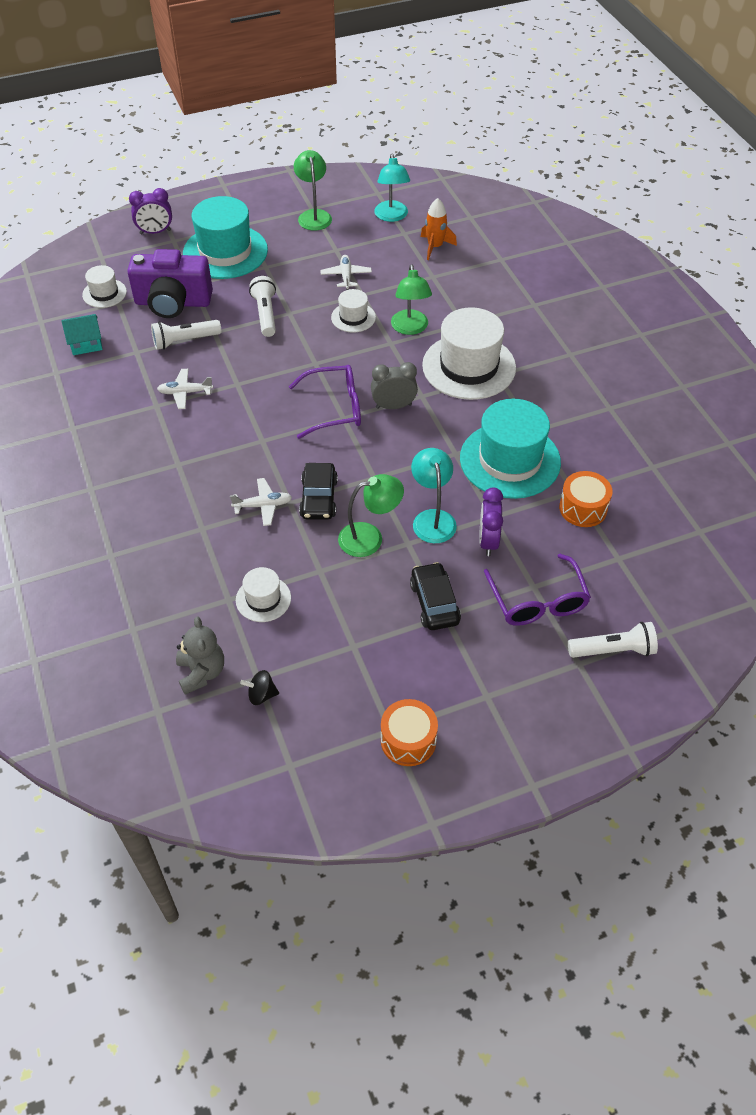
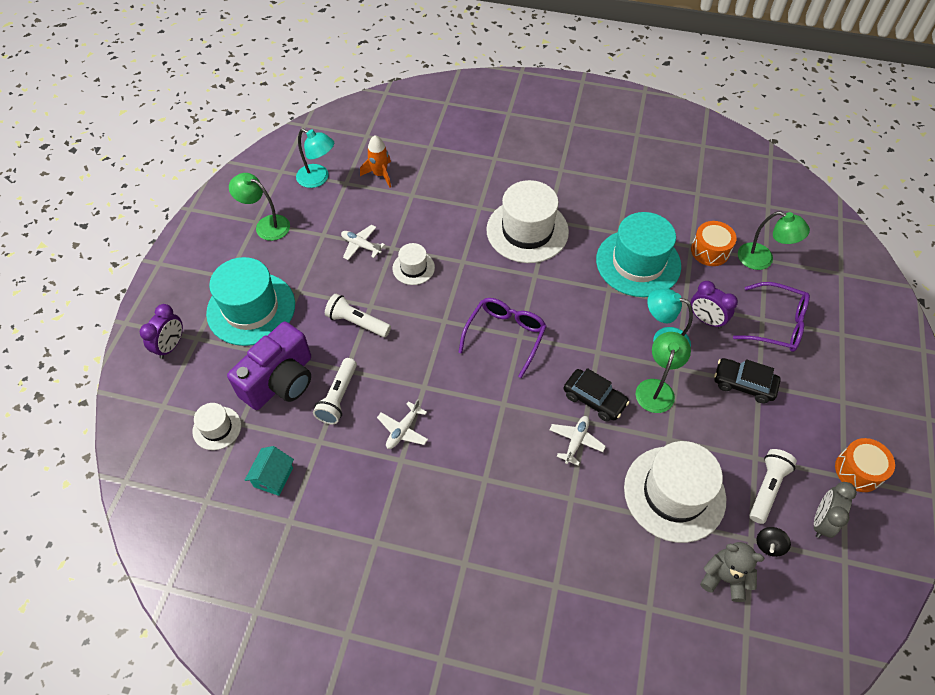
camera: 55 degrees left, 5 degrees up
white hat [236,567,291,622] -> white hat [624,441,726,543], size x2.01
grey clock [371,362,418,409] -> grey clock moved to [814,482,857,538]
green lamp [391,264,432,335] -> green lamp moved to [738,211,810,270]
white flashlight [568,622,658,658] -> white flashlight moved to [749,449,797,524]

